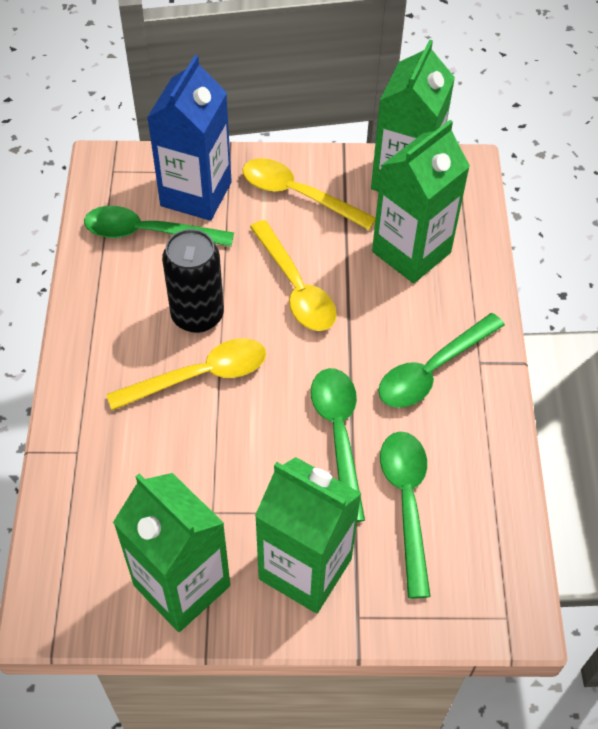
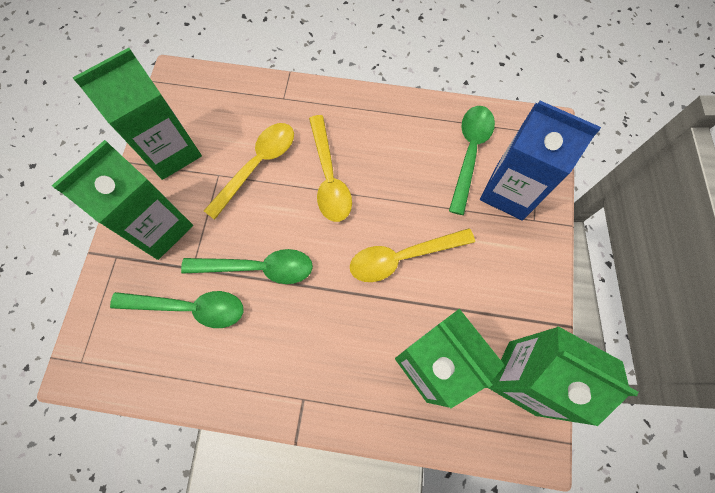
camera: 100 degrees right, 15 degrees up
black can [162,229,224,333] -> none
yellow spoon [243,158,376,230] -> yellow spoon moved to [204,123,294,220]
green spoon [378,313,505,408] -> none

